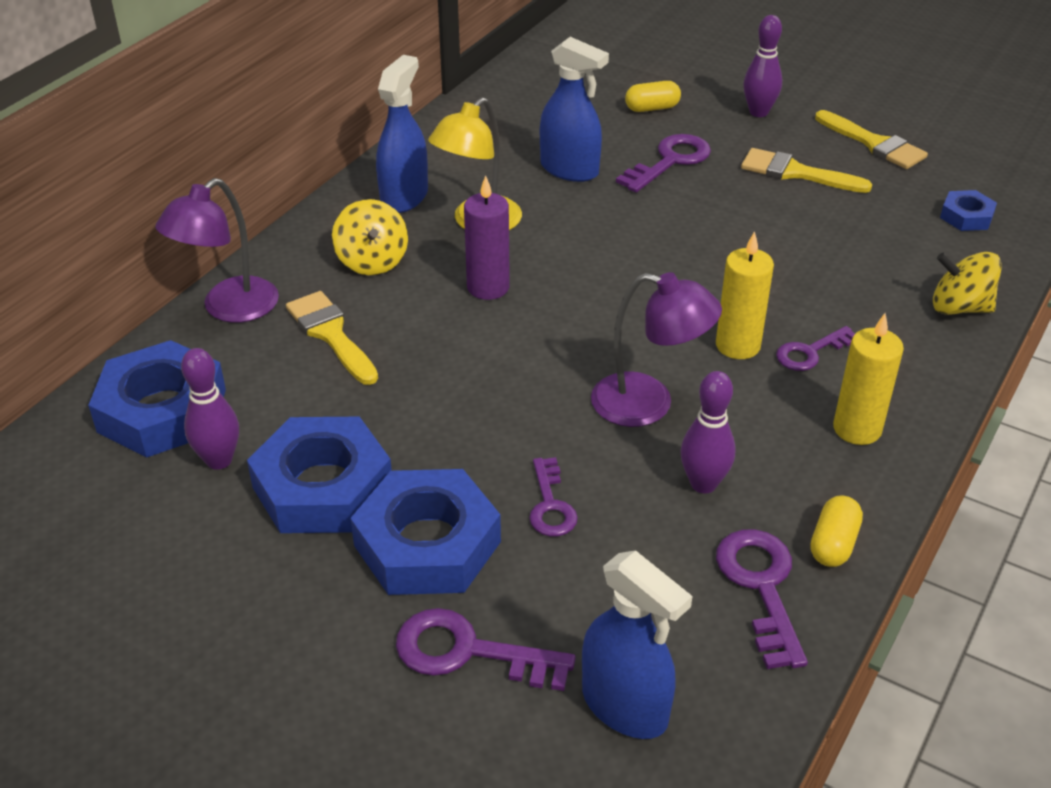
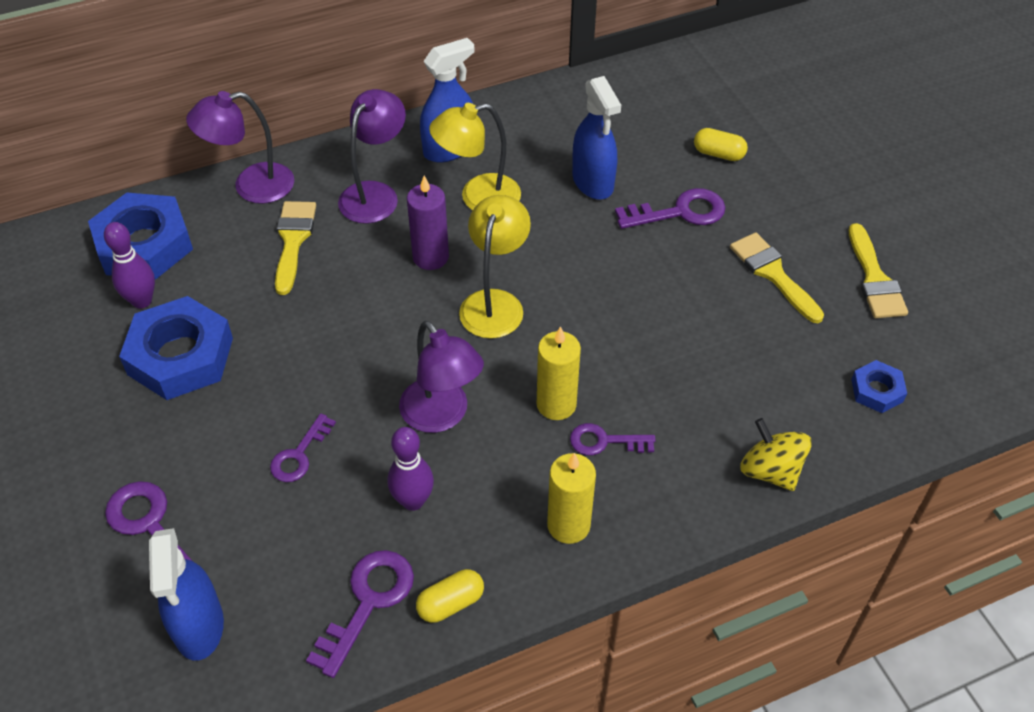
camera: 35 degrees right, 10 degrees up
yellow spinning top [332,199,408,275] -> purple lamp [338,89,406,224]
blue nut [350,469,501,595] -> none
purple bowling pin [743,15,782,117] -> none
none -> yellow lamp [459,195,531,339]

